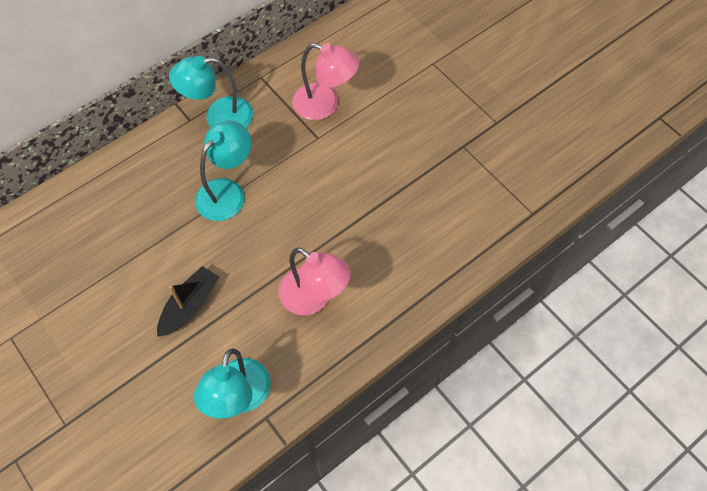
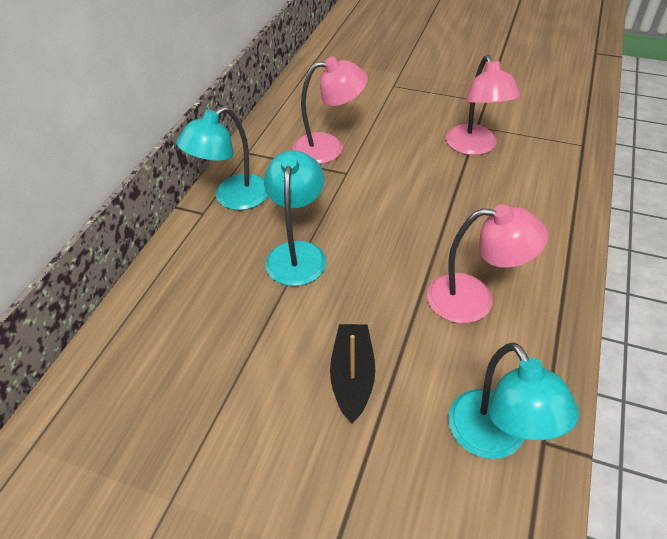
camera: 30 degrees left, 15 degrees down
none -> pink lamp [446,55,521,155]

